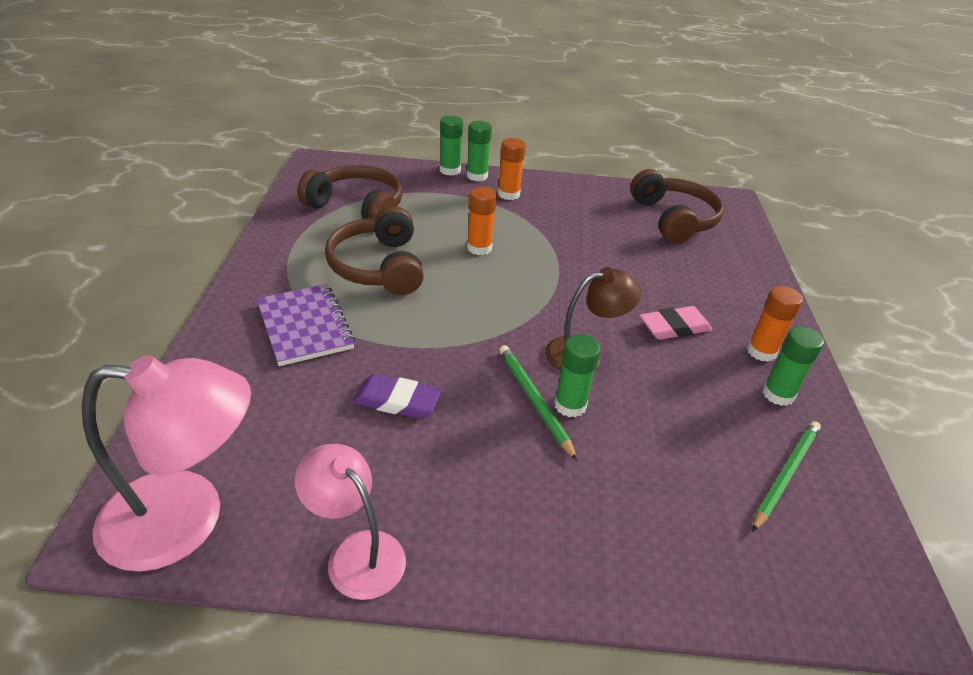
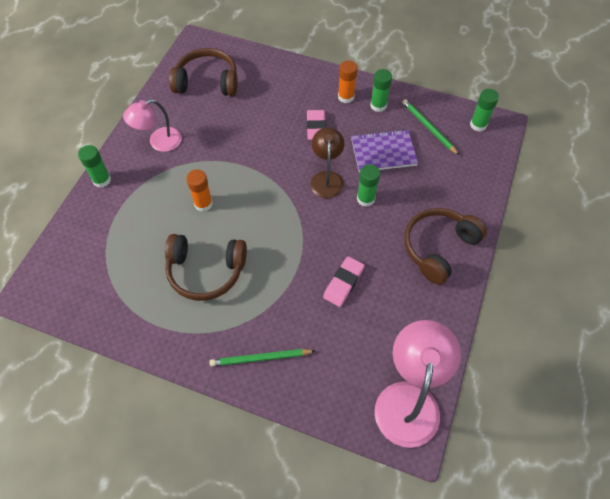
camera: 70 degrees left, 20 degrees up
purple notebook [256,284,355,366] -> purple notebook moved to [351,129,418,172]
pink lamp [295,444,406,600] -> pink lamp moved to [123,99,182,152]
brown headphones [297,165,403,219] -> brown headphones moved to [404,208,487,285]
purple eraser [352,374,442,419] -> pink eraser [323,256,365,307]
green glue stick [439,115,463,176] -> green glue stick moved to [470,89,499,132]
orange glue stick [498,138,526,200] -> none
green pencil [499,345,578,461] -> green pencil moved to [209,349,315,367]

